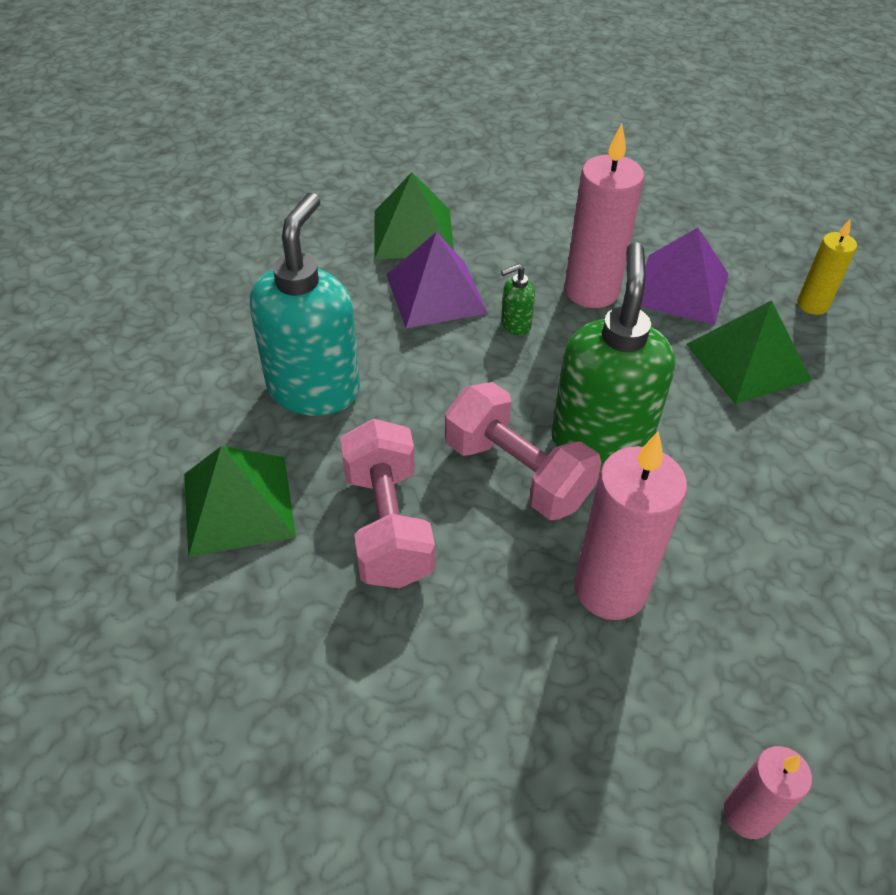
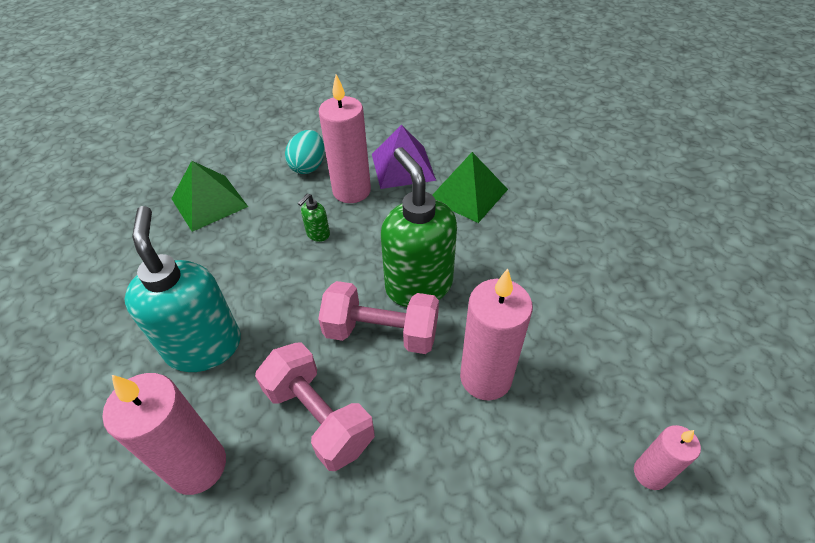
camera: 30 degrees left, 0 degrees up
green pyramid [184,446,296,557] -> pink candle [103,373,226,495]
purple pyramid [386,232,488,328] -> none
yellow candle [797,219,857,315] -> none
none -> turquoise egg [285,130,325,174]

